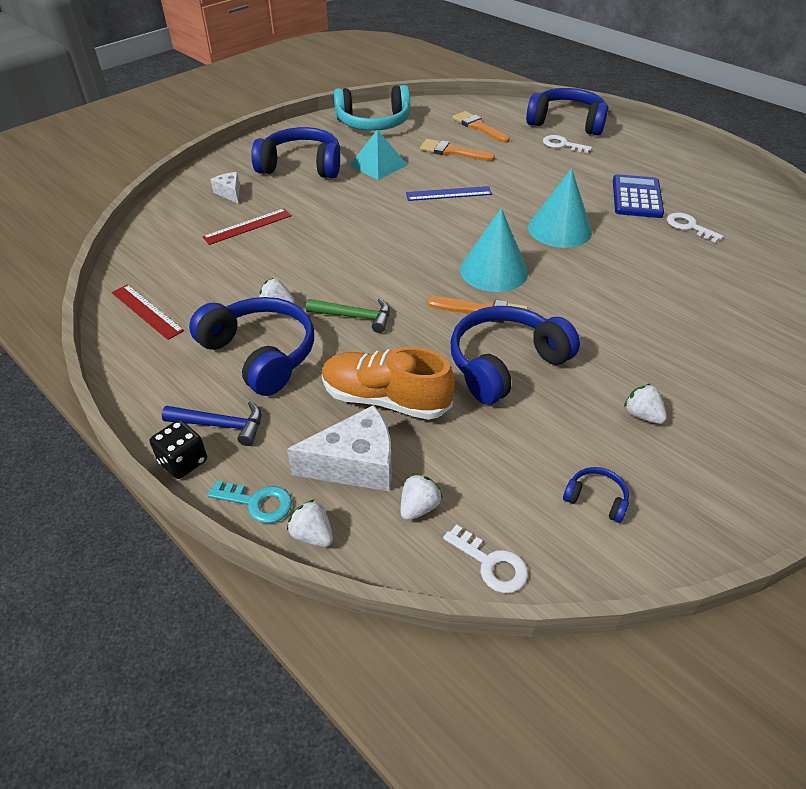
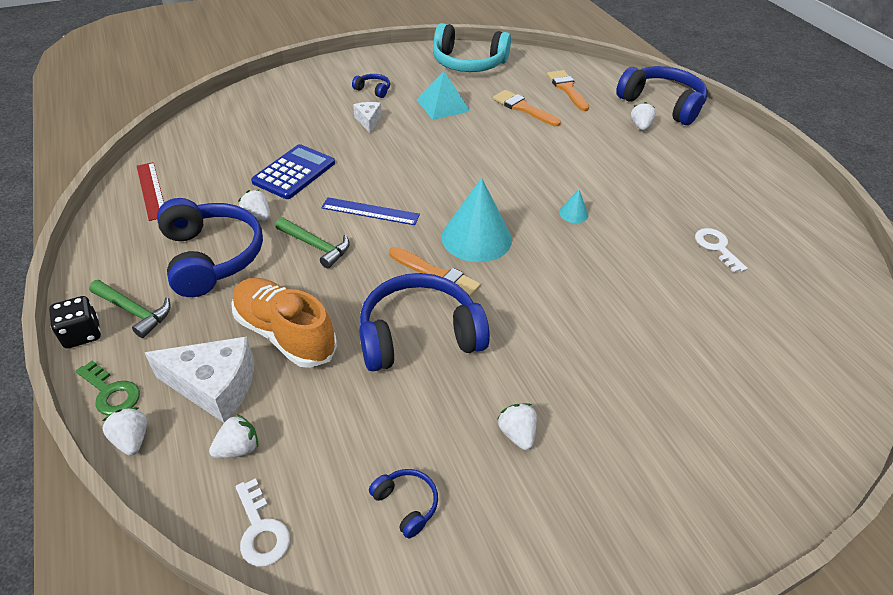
camera: 20 degrees right, 0 degrees up
blue hammer [162,401,261,446] -> green hammer [89,280,171,338]
red ruler [202,209,292,245] -> none
turquoise key [207,480,292,523] -> green key [76,361,140,416]
white cheese [210,172,240,203] -> white cheese moved to [353,102,382,133]
blue headphones [251,127,340,178] -> blue headphones [352,74,390,98], size x0.43
blue ruler [406,186,492,201] -> blue ruler moved to [321,197,420,225]
turquoise cone [528,168,592,248] -> turquoise cone [559,190,588,223], size x0.43
white key [543,135,592,153] -> white strawberry [631,102,656,130]
blue calculator [613,174,664,218] -> blue calculator moved to [251,144,335,199]

